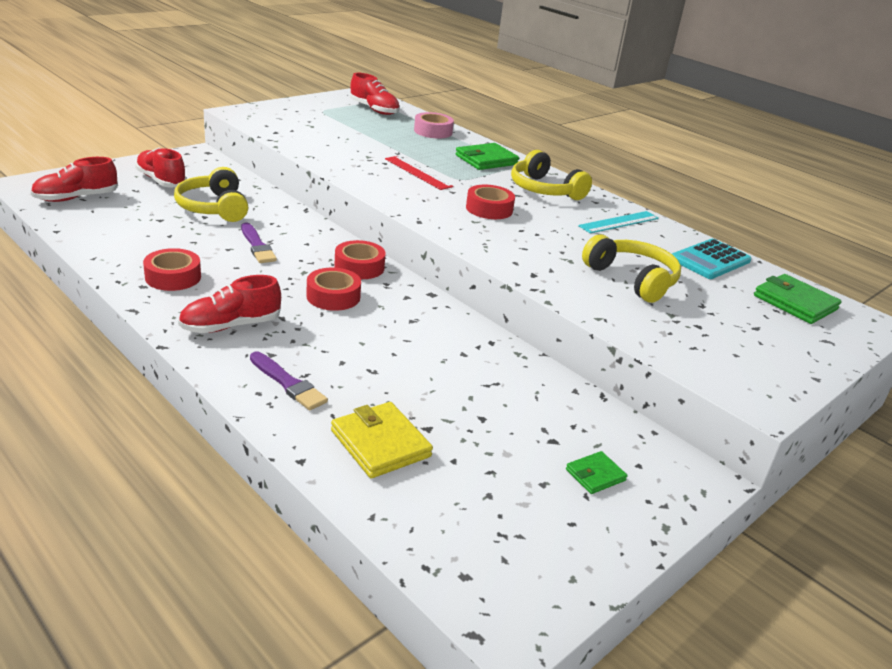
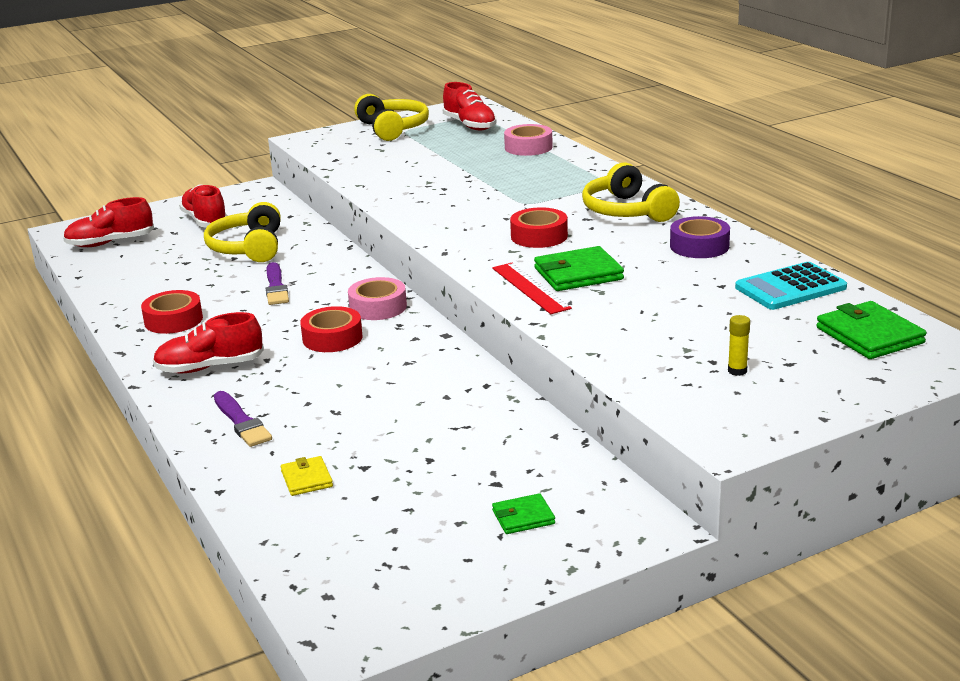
camera: 20 degrees right, 5 degrees down
yellow wallet [331,402,433,478] -> yellow wallet [281,456,333,496], size x0.57
red tape [334,240,386,279] -> pink tape [348,277,407,320]
red ruler [385,156,454,190] -> red ruler moved to [492,263,572,314]
green wallet [455,143,519,170] -> green wallet moved to [534,246,624,291]
turquoise ruler [578,211,659,233] -> purple tape [670,216,730,258]
yellow headphones [582,234,681,303] -> yellow headphones moved to [354,94,429,141]
none -> yellow glue stick [728,315,750,376]

